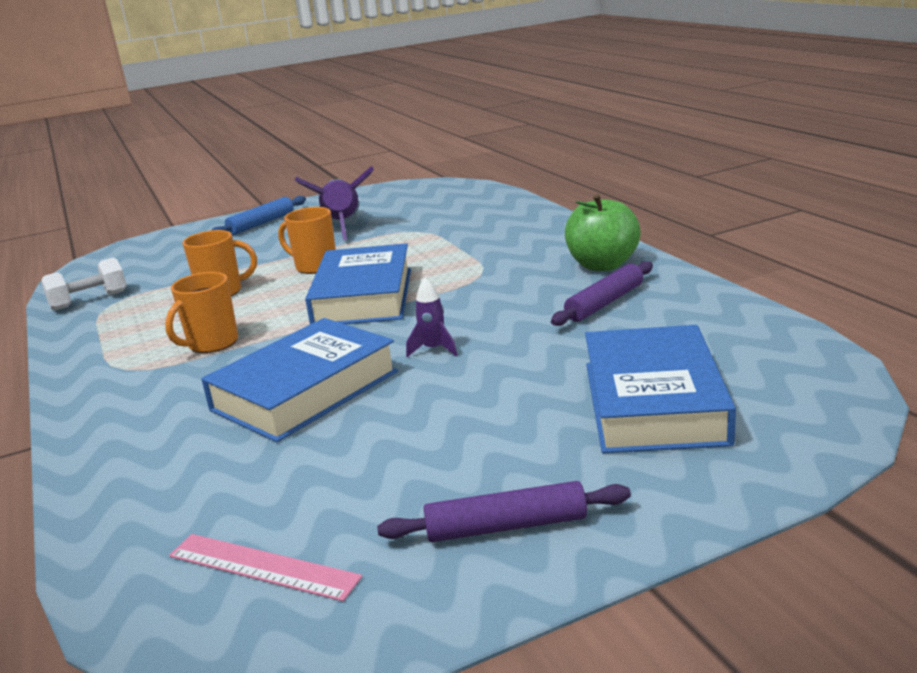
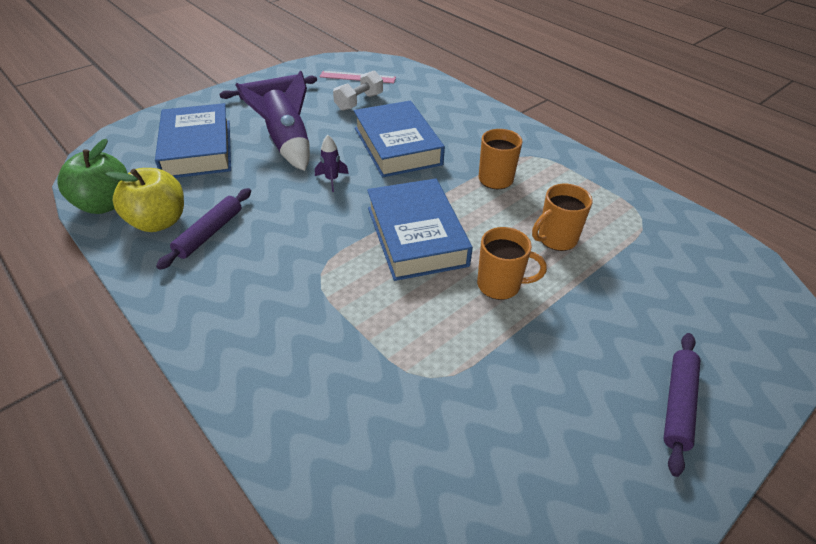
camera: 160 degrees right, 20 degrees up
white dumbbell [41,258,127,310] -> white dumbbell moved to [333,71,383,111]
blue book [201,318,398,442] -> blue book turned 45 degrees counterclockwise [354,101,445,177]
blue rolling pin [212,196,306,235] -> purple rolling pin [663,333,700,477]
purple rocket [295,166,374,240] -> purple rocket moved to [236,70,310,171]
green apple [565,194,641,271] -> green apple moved to [57,139,128,214]
none -> yellow apple [105,168,184,232]

